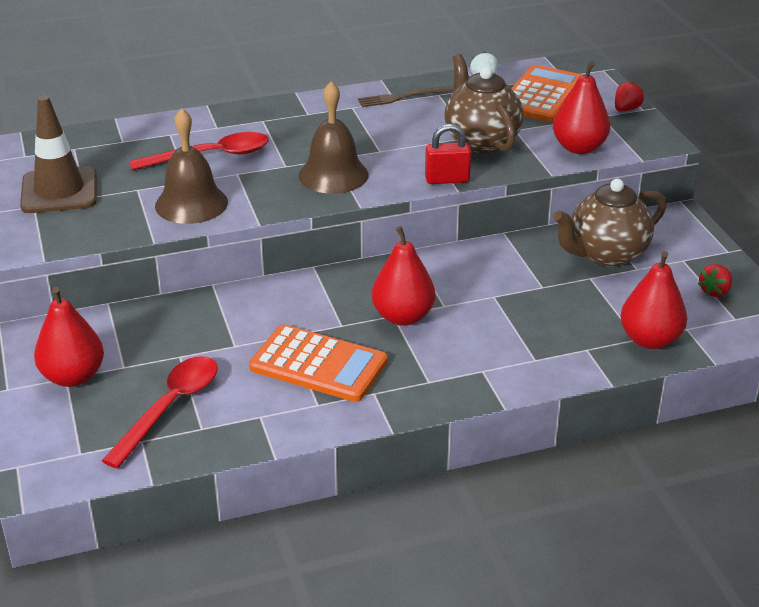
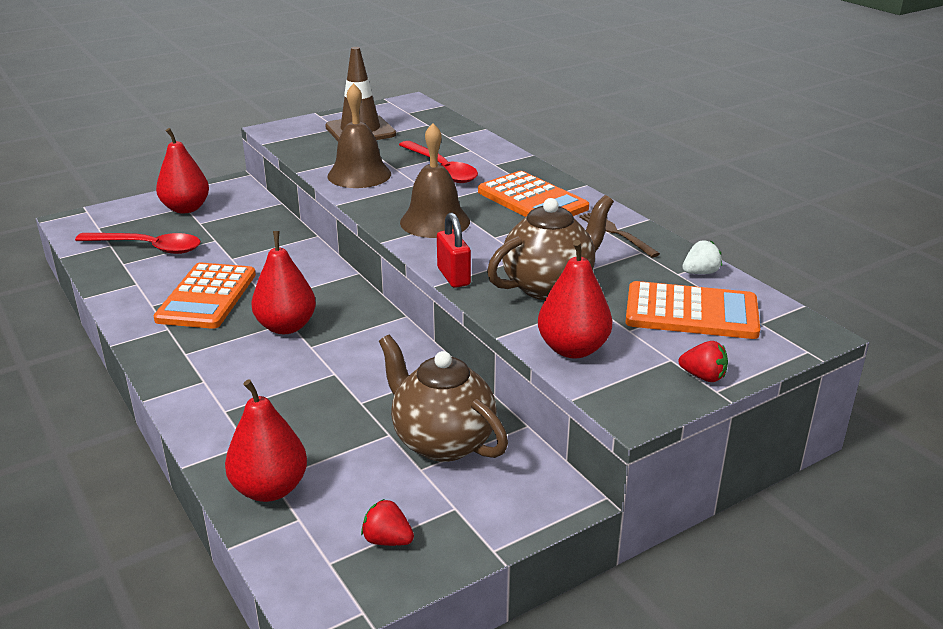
camera: 75 degrees right, 5 degrees down
none -> orange calculator [478,171,589,217]

